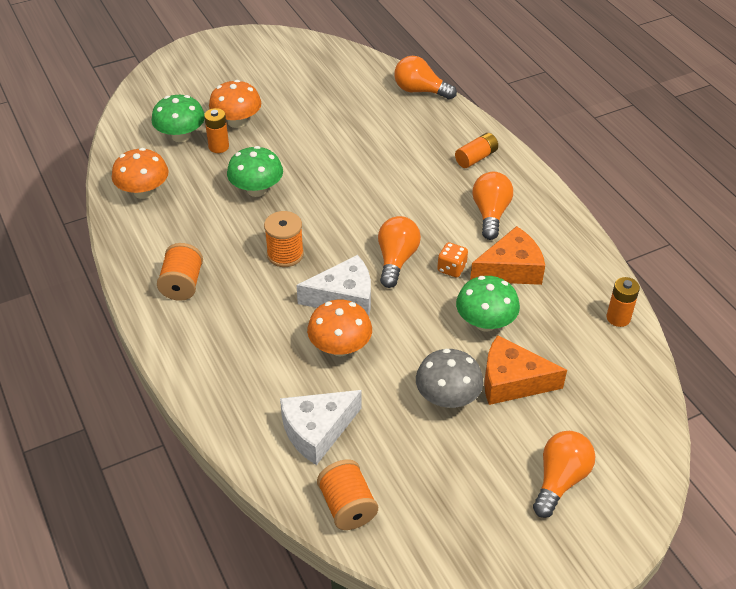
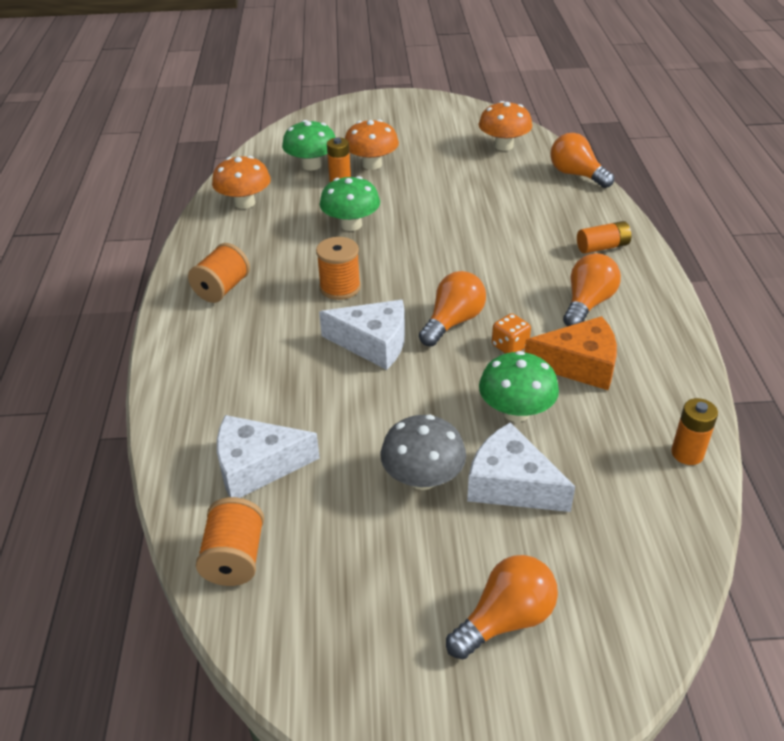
camera: 25 degrees right, 5 degrees down
orange mushroom [307,300,372,356] -> orange mushroom moved to [478,101,532,151]
orange cheese [484,335,567,405] -> white cheese [467,422,575,512]

